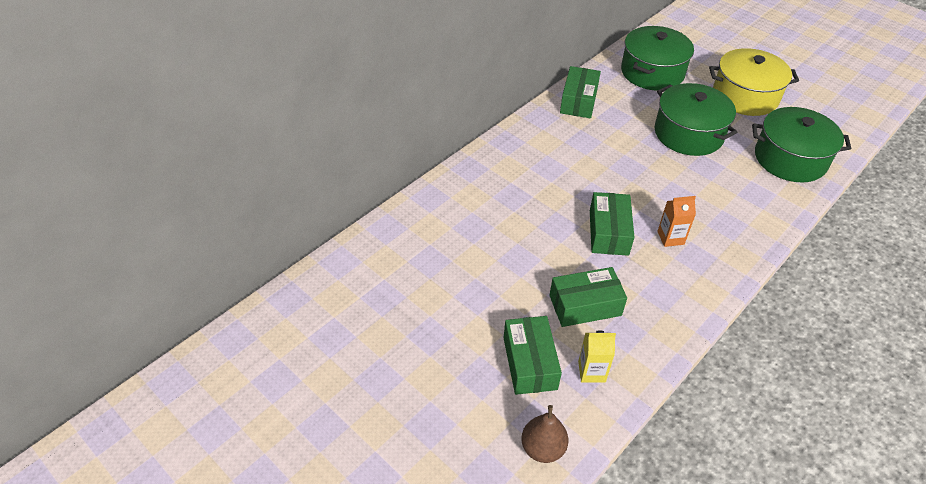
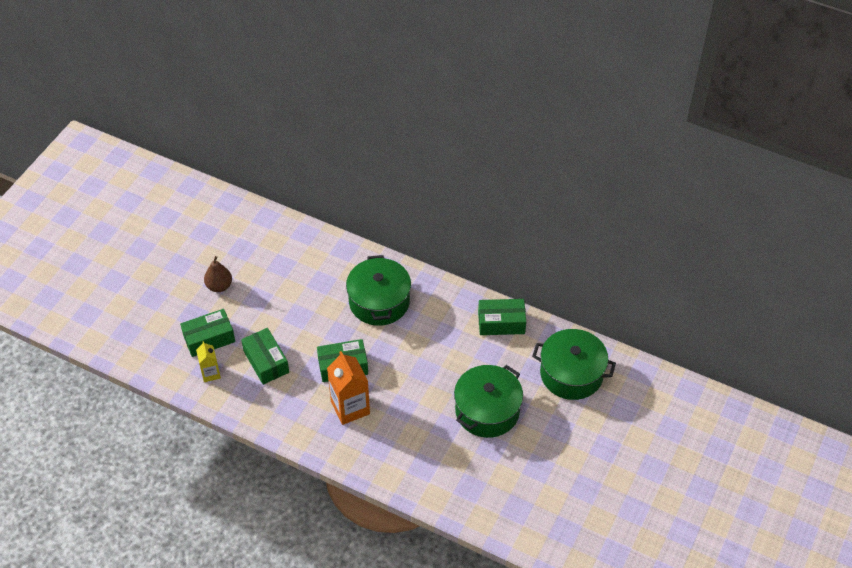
camera: 75 degrees right, 5 degrees up
brown pear [521,405,568,463] -> brown pear moved to [204,256,232,292]
orange carton [657,196,696,247] -> orange carton [327,351,370,425], size x1.75
yellow pot [709,48,799,116] -> none
green pot [752,107,851,182] -> green pot moved to [346,255,411,326]

